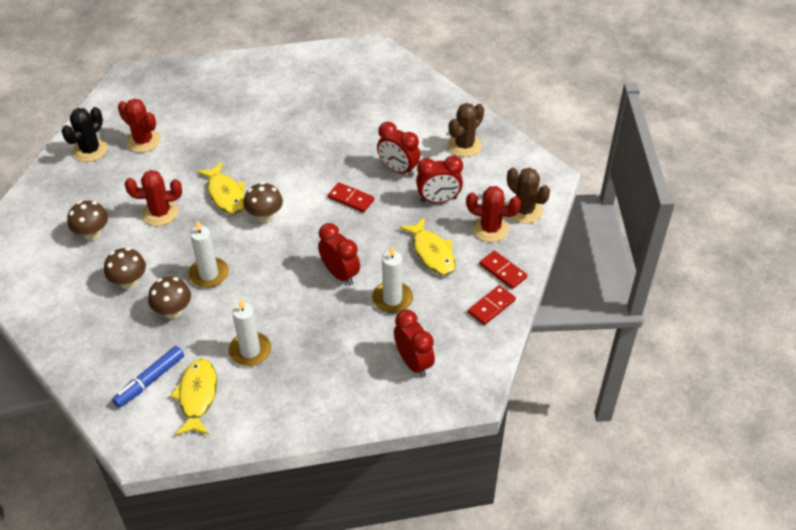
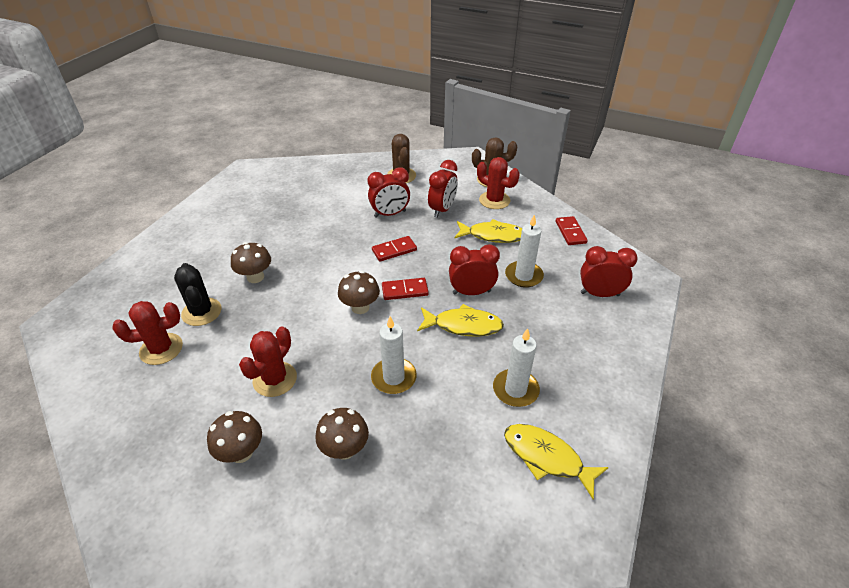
camera: 55 degrees left, 5 degrees down
black cactus [61,107,108,162] -> black cactus moved to [174,263,222,326]
blue marker [112,346,184,408] -> none
brown mushroom [148,277,191,319] -> brown mushroom moved to [231,242,271,283]
yellow fish [197,162,245,214] -> yellow fish moved to [417,304,504,337]
red cactus [466,186,521,242] -> red cactus turned 75 degrees clockwise [477,157,520,209]
red domino [480,251,527,289] -> red domino moved to [382,278,429,300]

